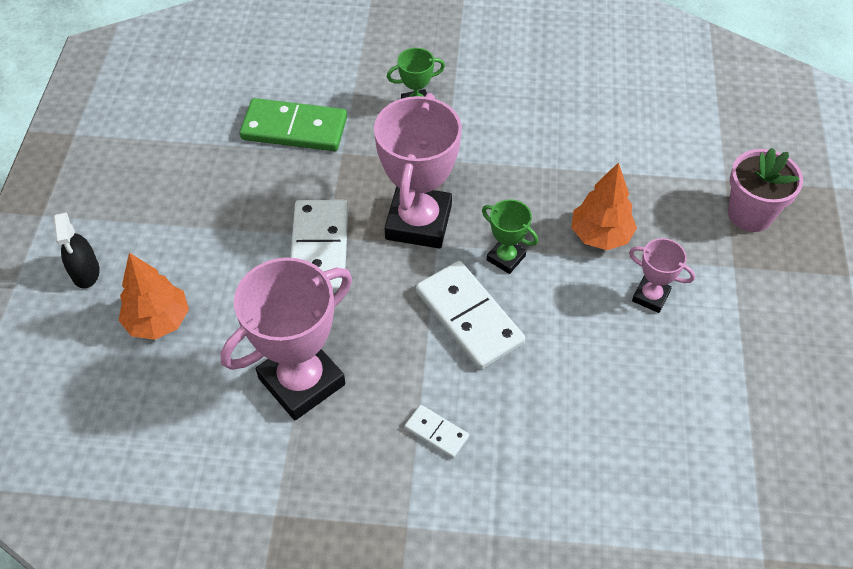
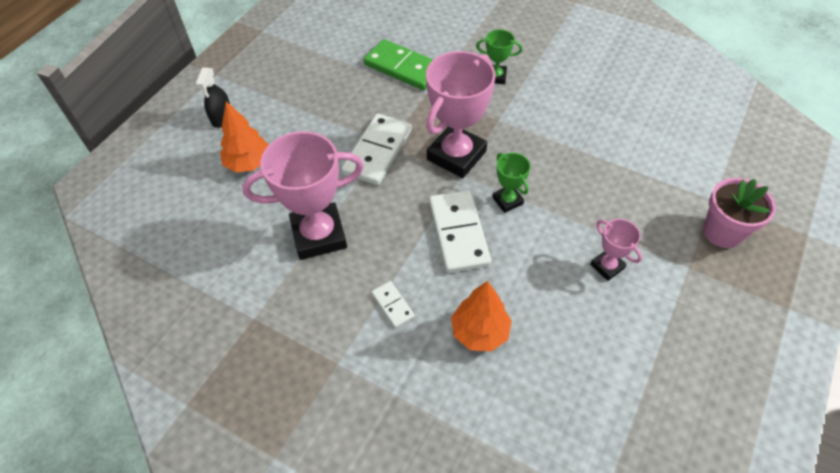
camera: 25 degrees right, 0 degrees up
orange tree [571,162,637,250] -> orange tree moved to [451,281,512,352]

